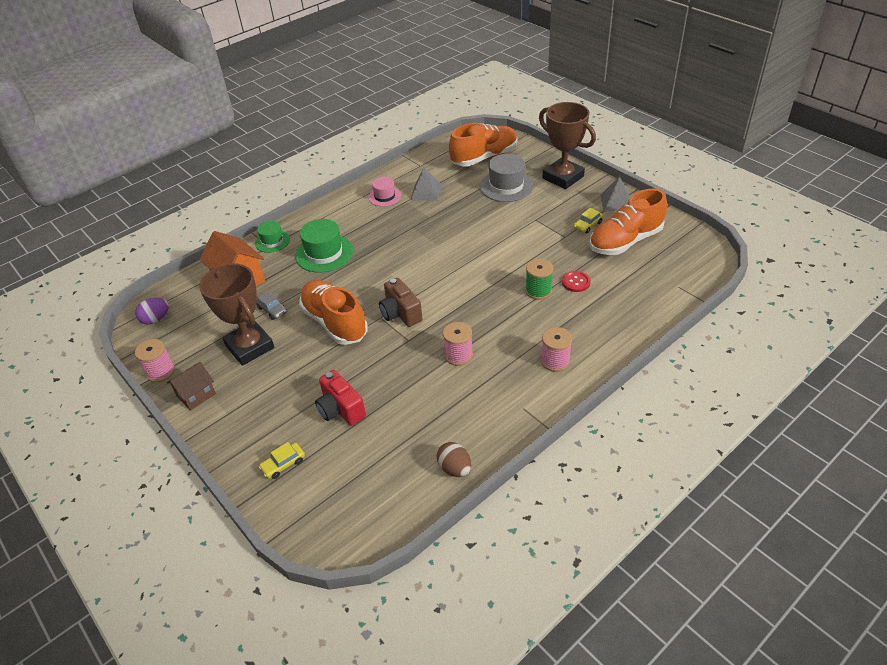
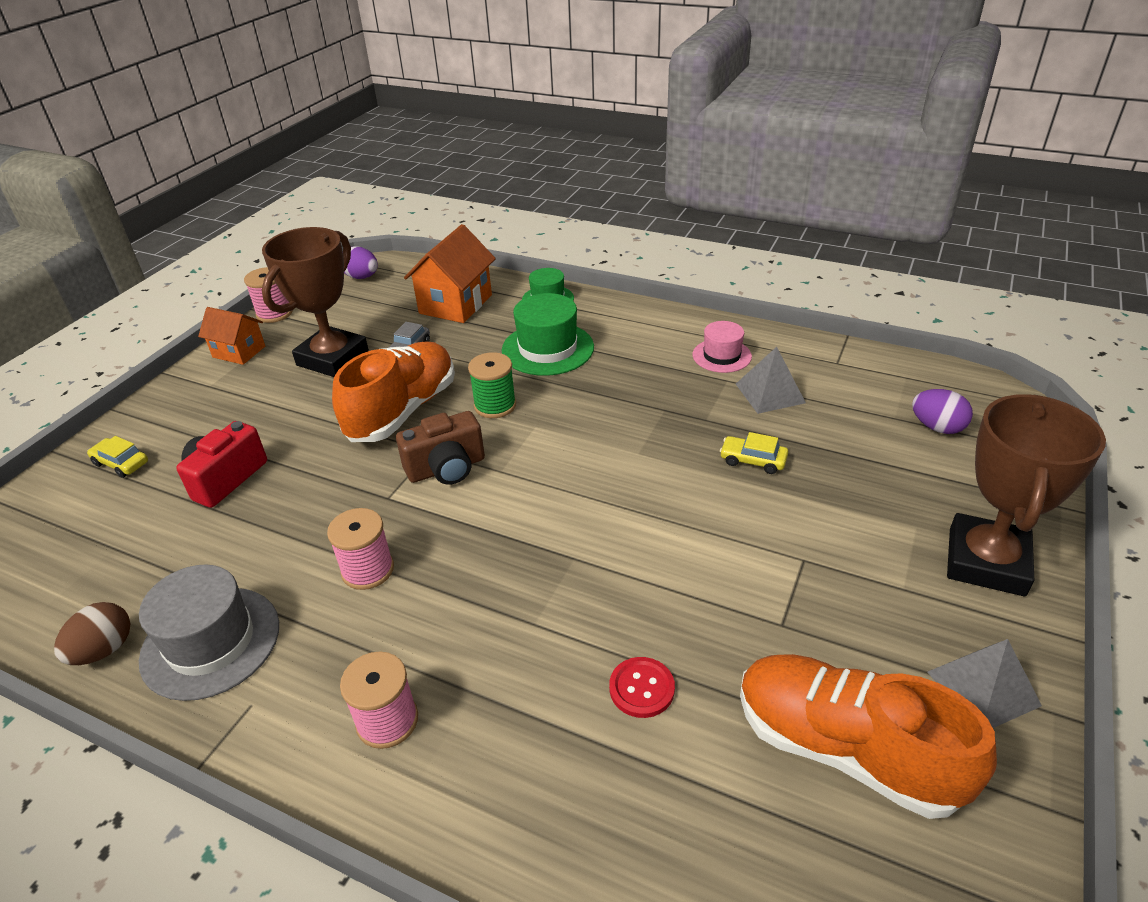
camera: 65 degrees right, 5 degrees down
brown house [167,362,216,411] -> orange house [198,307,265,365]
brown camera [379,278,423,327] -> brown camera turned 150 degrees counterclockwise [396,411,485,485]
orange shoe [449,123,518,166] -> purple egg [912,389,973,434]
grey hat [480,154,534,202] -> grey hat moved to [139,565,279,701]
green spool [525,259,553,300] -> green spool moved to [468,352,516,418]
yellow car [573,208,603,234] -> yellow car moved to [720,432,788,474]

